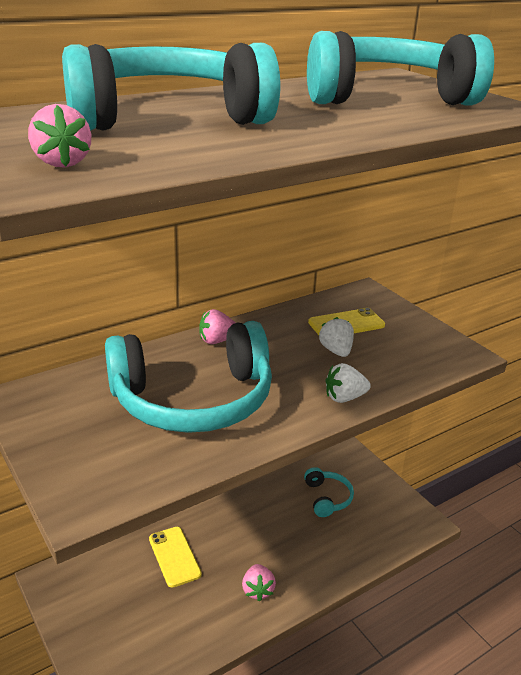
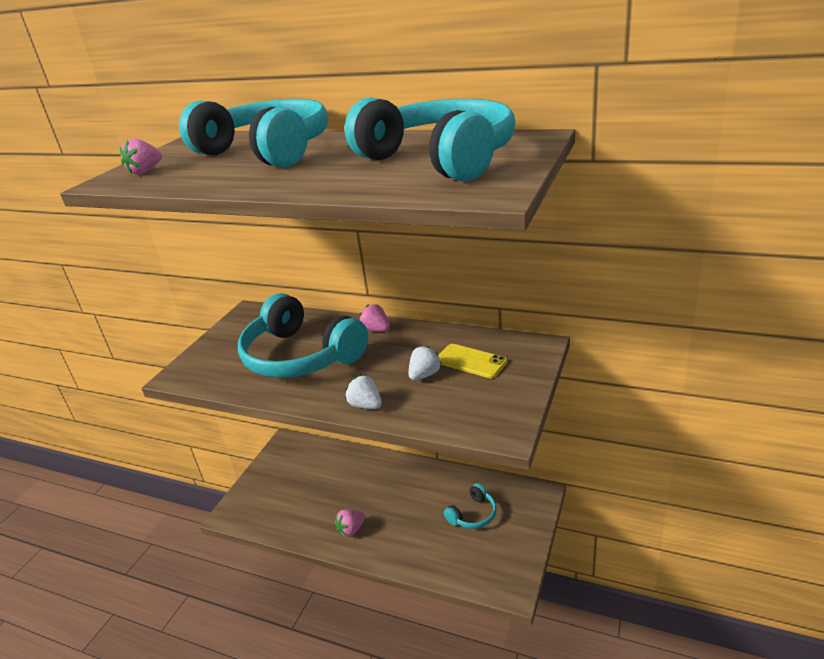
camera: 60 degrees right, 0 degrees up
yellow phone [149,527,202,588] -> none

